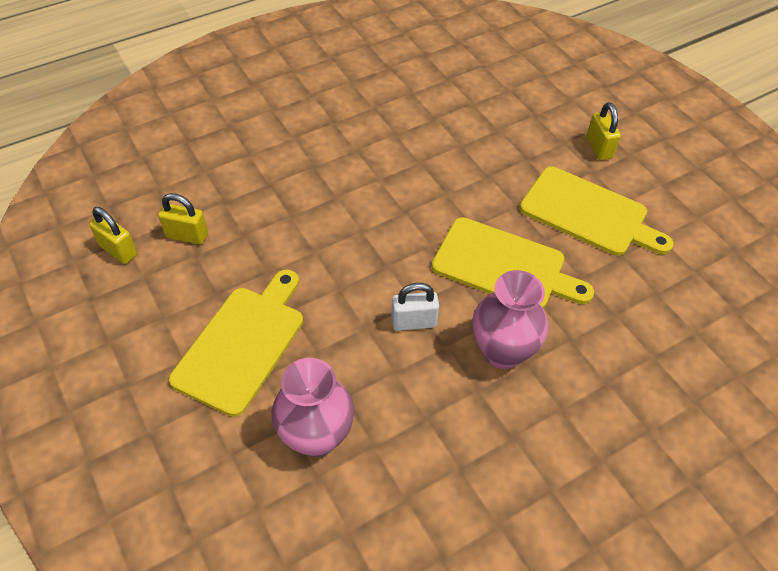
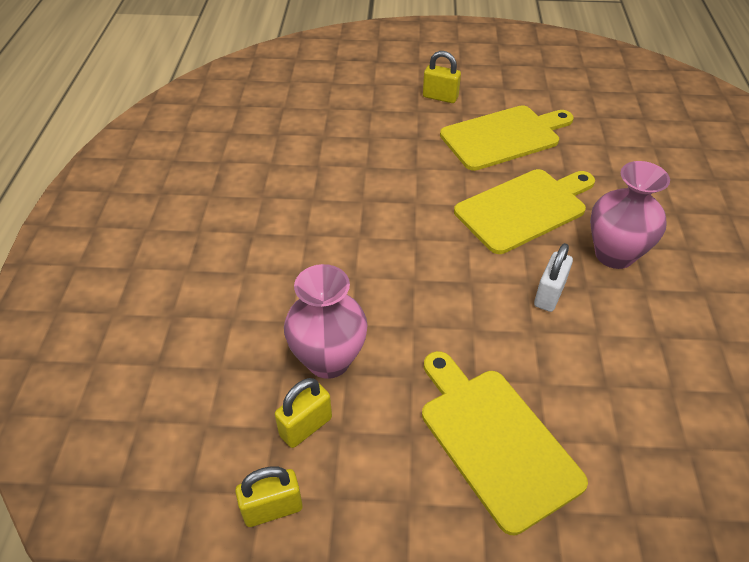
camera: 55 degrees left, 5 degrees down
pink vase [271,358,354,457] -> pink vase moved to [284,264,368,379]

